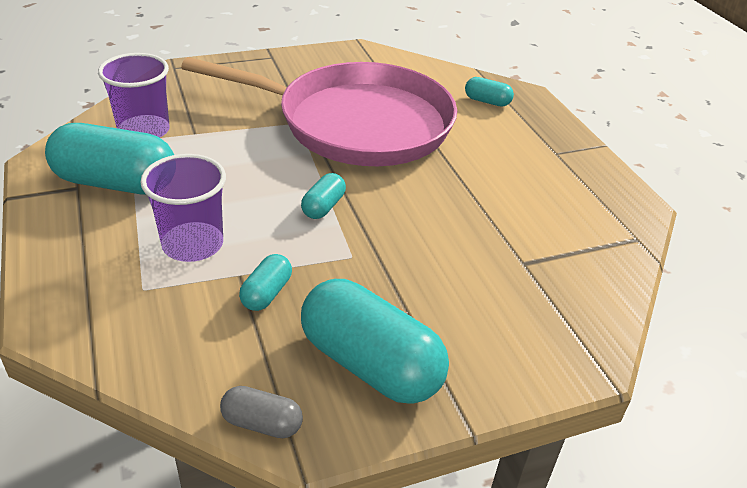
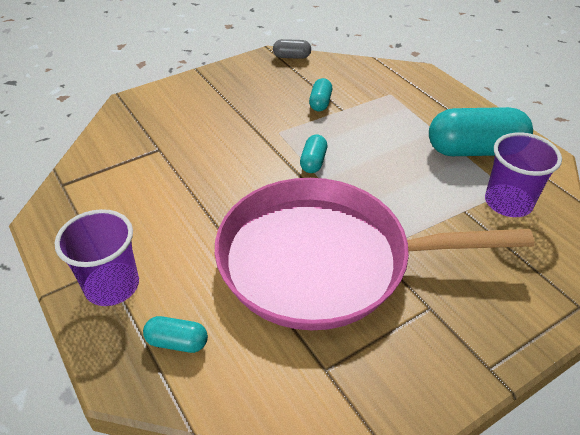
camera: 170 degrees right, 5 degrees up
purple cup [140,154,226,262] -> purple cup moved to [55,209,139,306]
turquoise capsule [301,279,449,404] -> none

